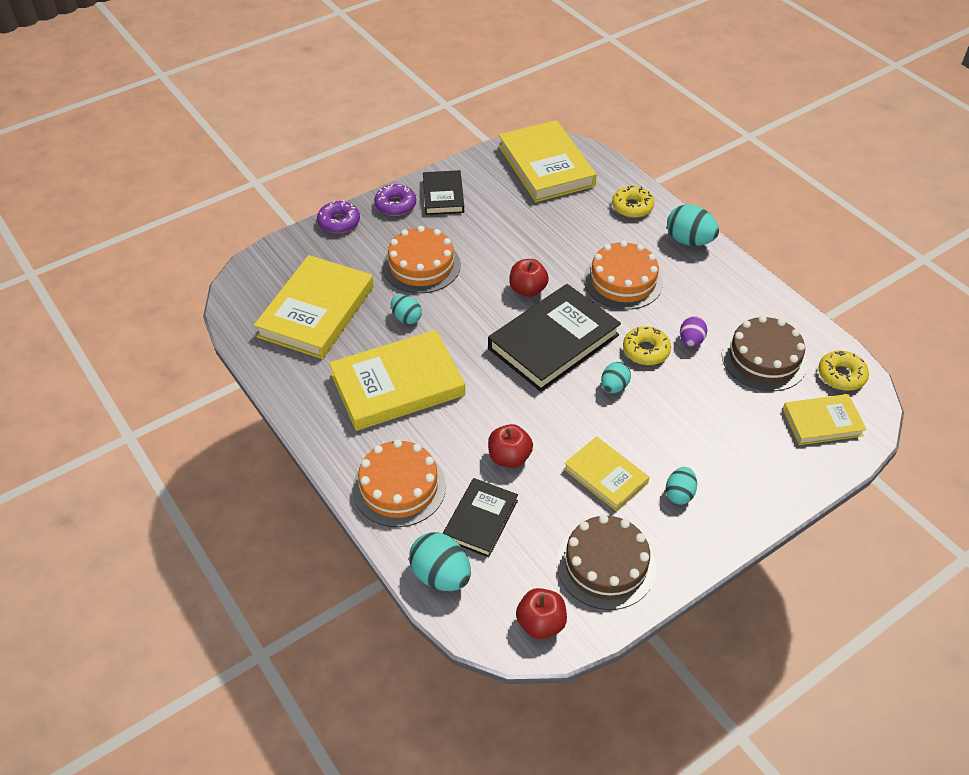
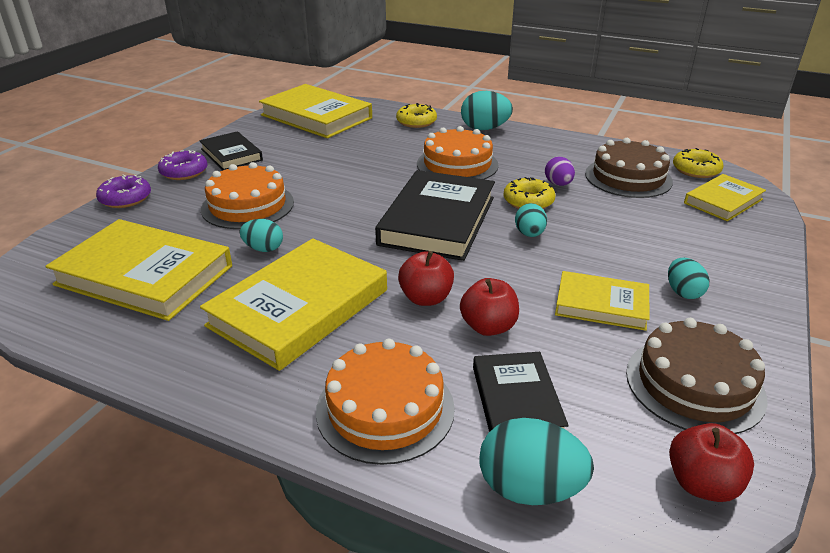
camera: 30 degrees left, 15 degrees down
yellow book [254,255,374,359] -> yellow book turned 60 degrees counterclockwise [46,219,232,321]
red apple [509,259,549,297] -> red apple moved to [398,251,454,306]

